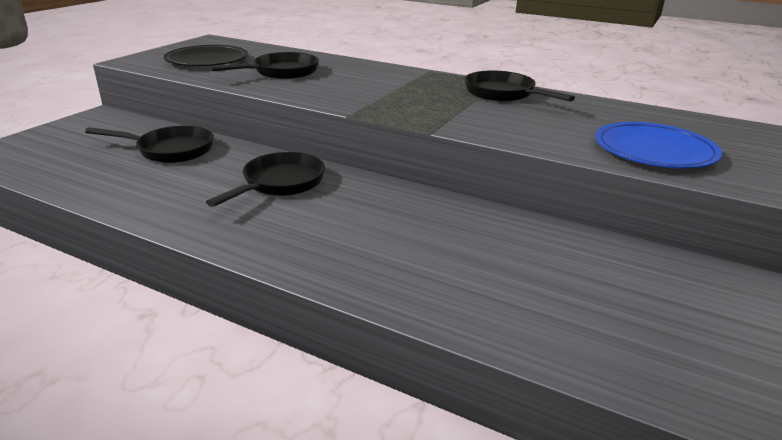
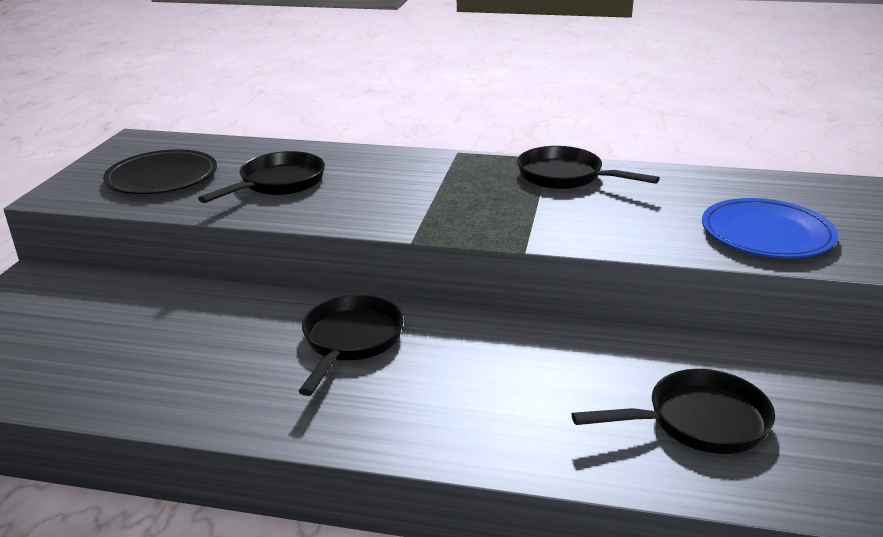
camera: 15 degrees left, 0 degrees up
black pan [85,126,214,163] -> black pan moved to [572,369,775,454]

